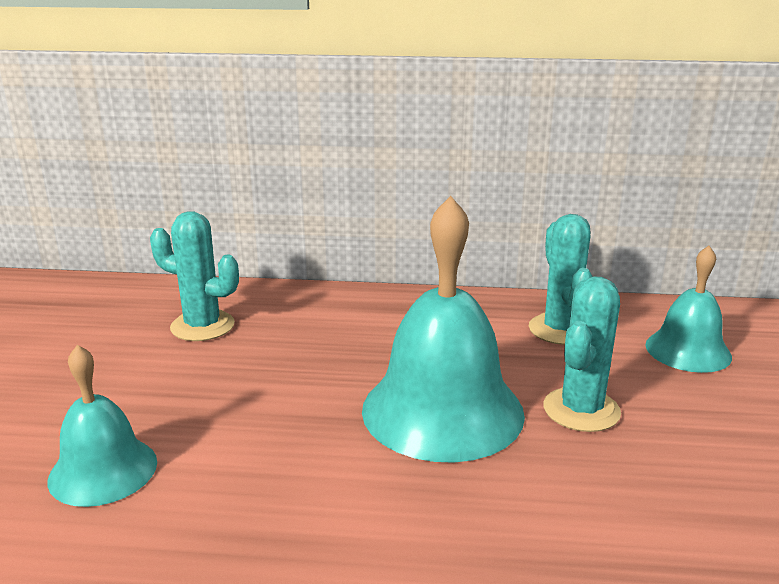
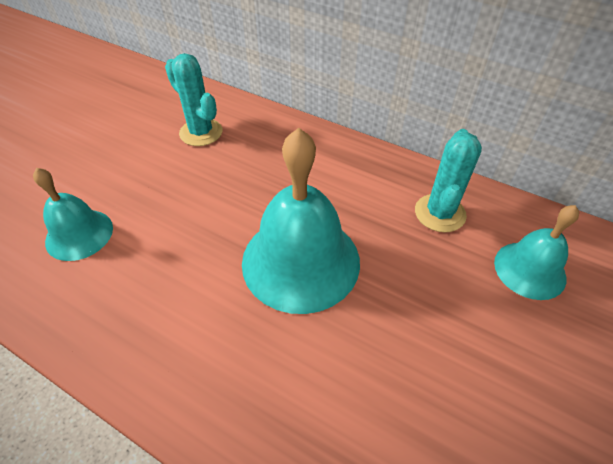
camera: 25 degrees right, 25 degrees up
turquoise cactus [543,276,621,432] -> none

